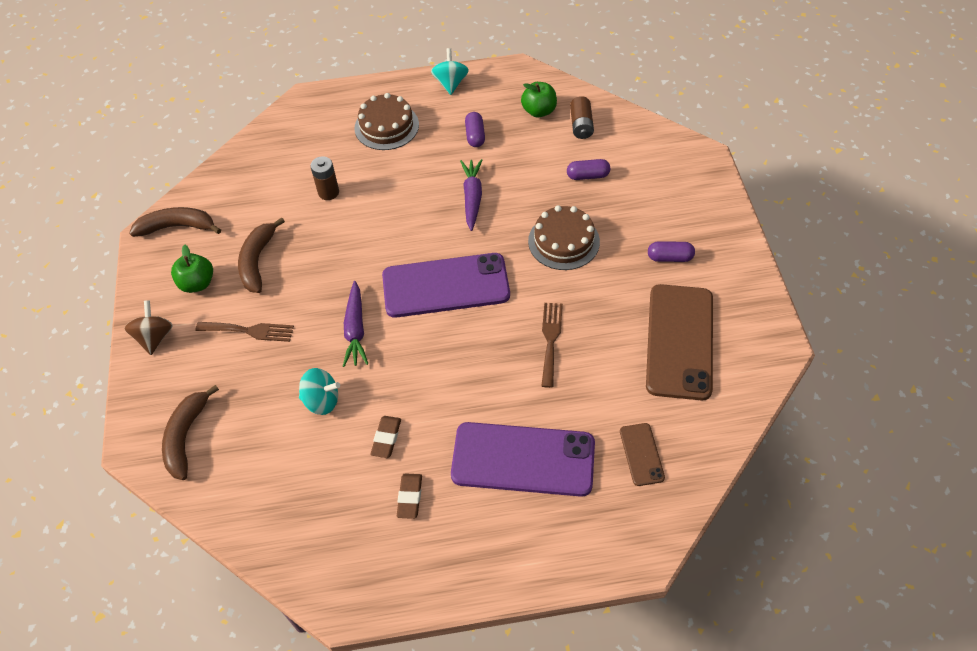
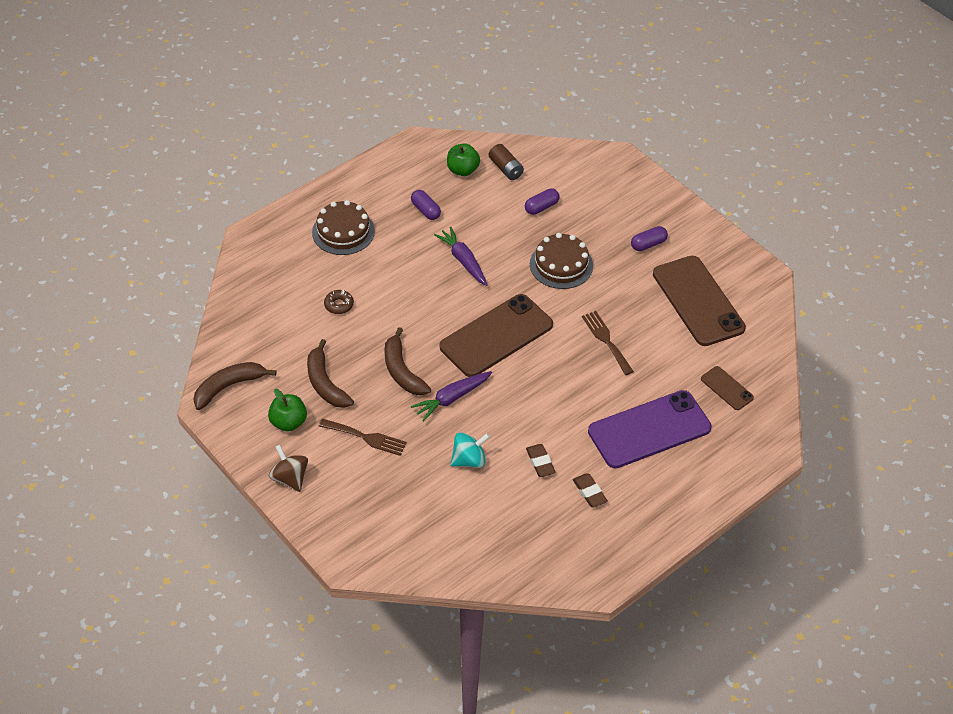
camera: 35 degrees left, 5 degrees down
brown banana [162,385,219,480] -> brown banana moved to [384,327,431,395]
brown fork [195,322,294,342] -> brown fork turned 45 degrees clockwise [319,419,407,456]
brown battery [310,156,339,200] -> brown donut [324,290,354,314]
purple carrot [343,281,368,367] -> purple carrot turned 90 degrees clockwise [411,371,492,422]
purple phone [382,253,510,318] -> brown phone [440,294,553,377]
turquoise spinning top [431,48,469,95] -> none

